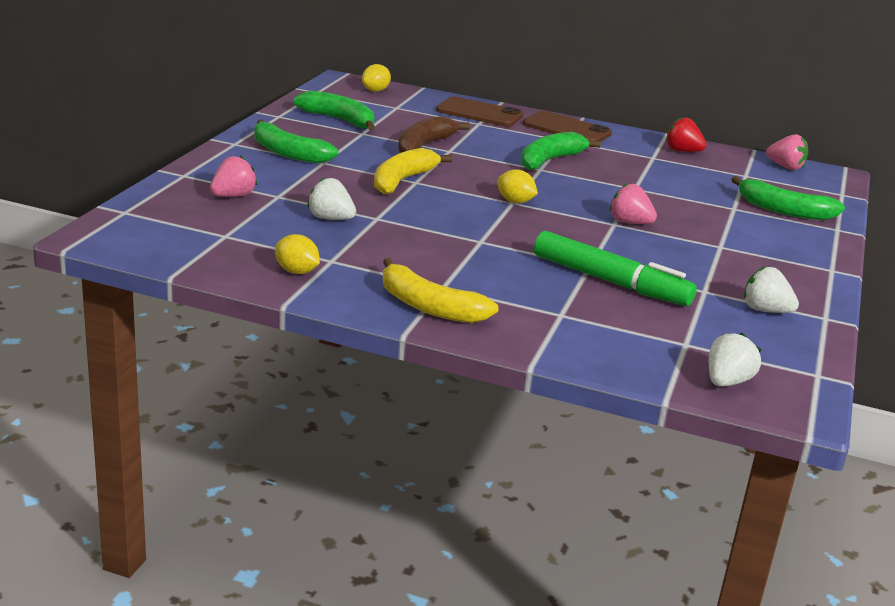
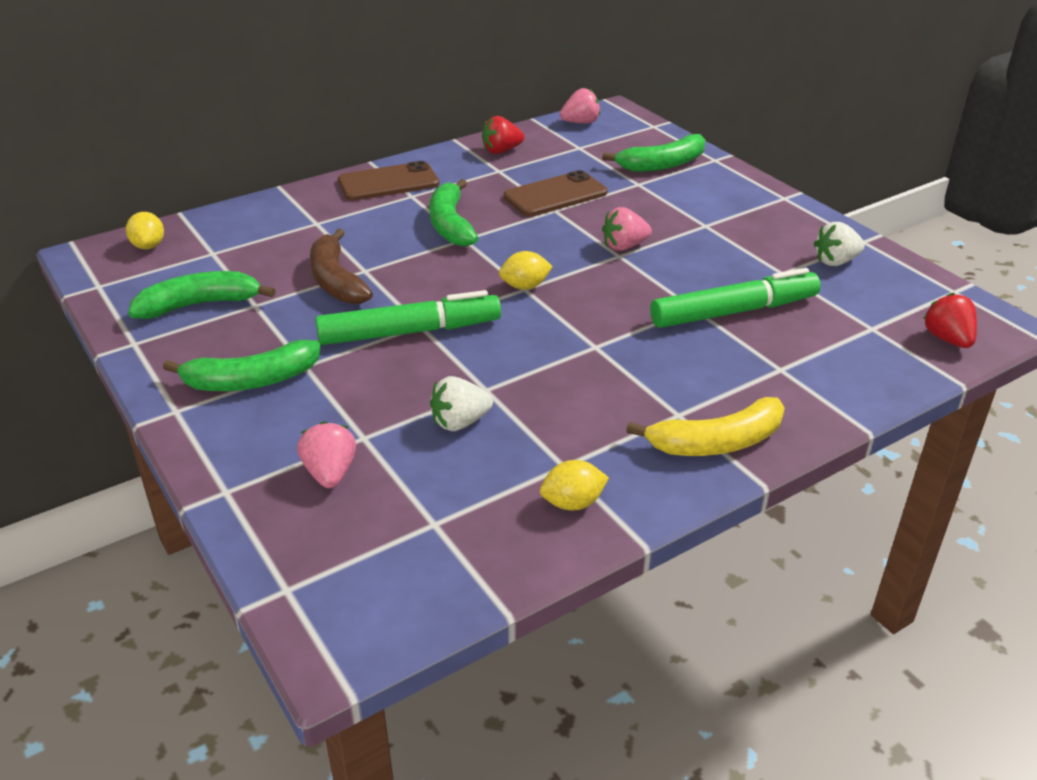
camera: 50 degrees left, 10 degrees up
yellow banana [374,148,453,195] -> green marker [315,290,501,345]
brown phone [436,96,523,127] -> brown phone moved to [504,170,607,216]
white strawberry [709,333,761,387] -> red strawberry [923,293,977,348]

